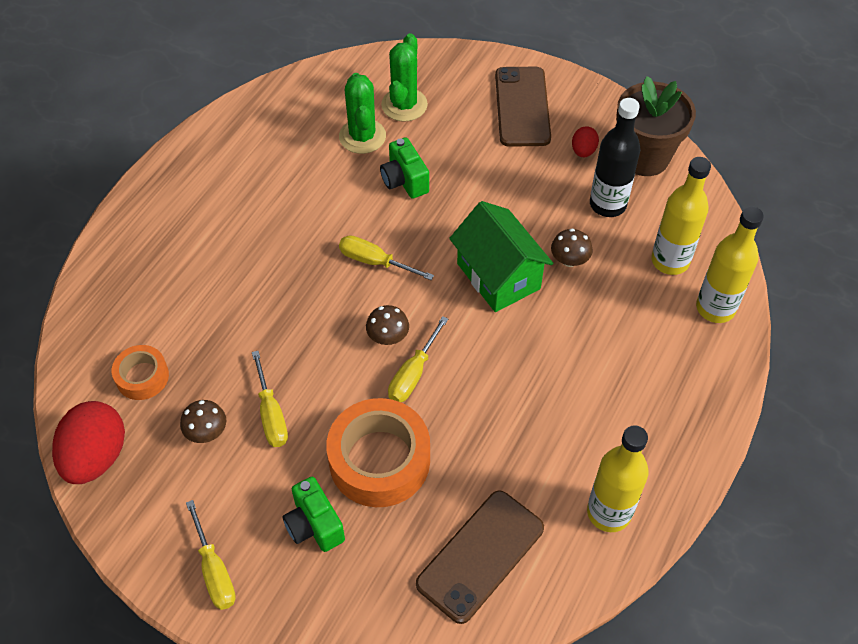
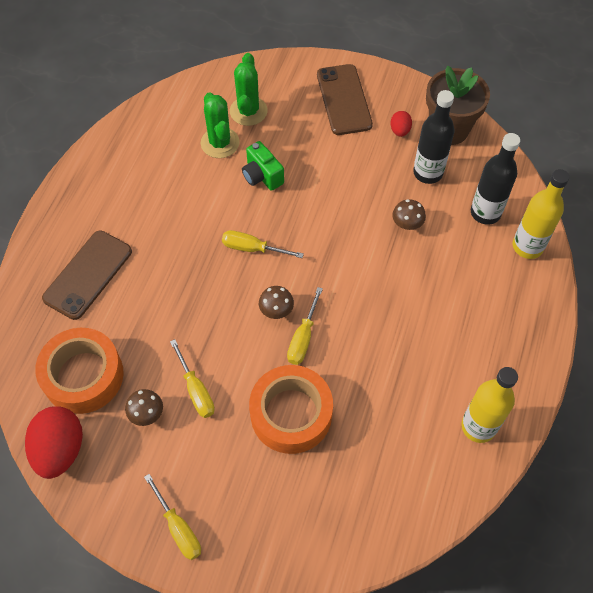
camera: 10 degrees left, 5 degrees up
orange tape [112,345,169,400] -> orange tape [35,328,124,414], size x1.84
green camera [282,477,345,552] -> none
brown phone [416,490,544,624] -> brown phone moved to [42,231,132,320]
green house [449,201,553,312] -> none
yellow bottle [651,157,711,275] -> black bottle [471,133,520,225]

